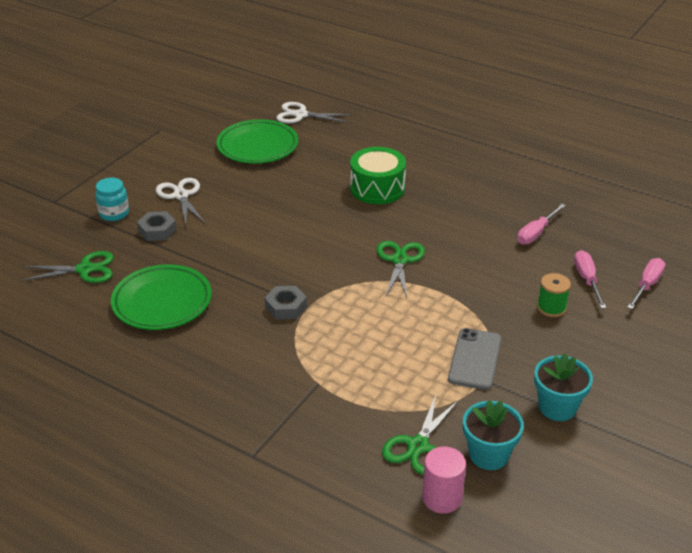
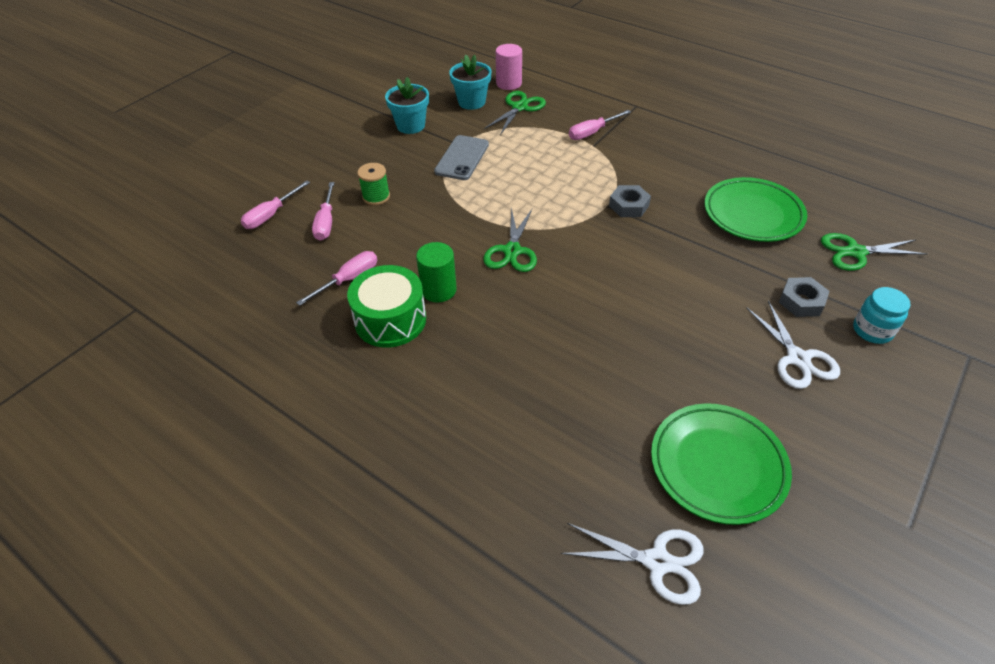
camera: 175 degrees left, 10 degrees up
green drum [350,147,406,204] -> green drum moved to [347,265,426,347]
none -> green cylinder [416,242,457,303]
none -> pink screwdriver [569,110,631,140]

